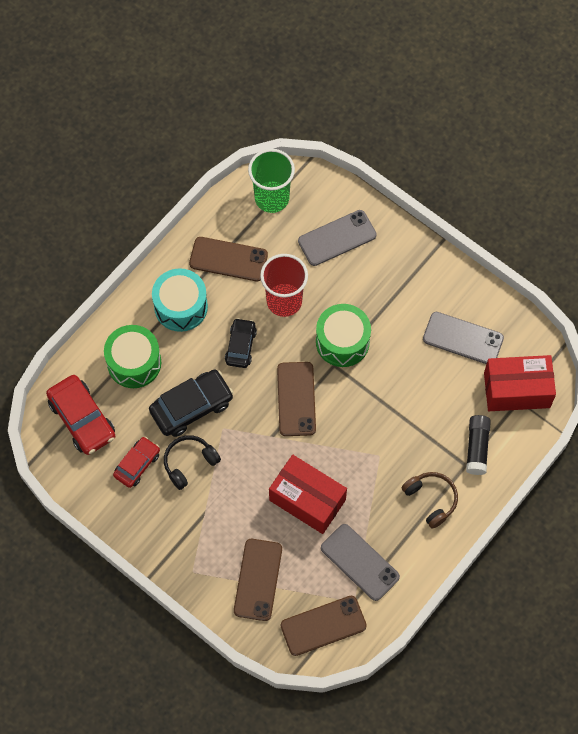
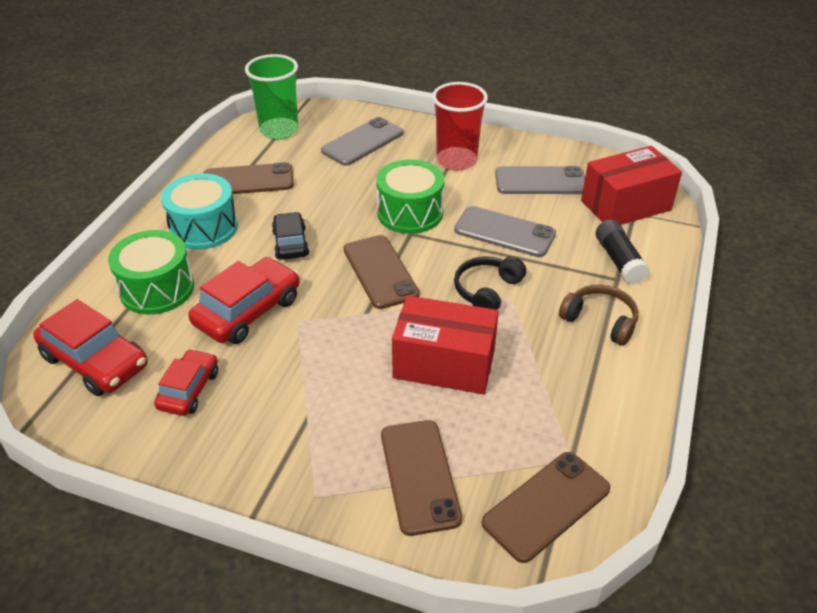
camera: 20 degrees left, 25 degrees down
black car [149,370,234,437] -> red car [188,257,299,344]
black headphones [164,435,221,490] -> black headphones moved to [454,256,526,310]
red cup [260,254,308,317] -> red cup moved to [432,82,488,170]
grey phone [321,524,400,601] -> grey phone moved to [454,206,556,257]

